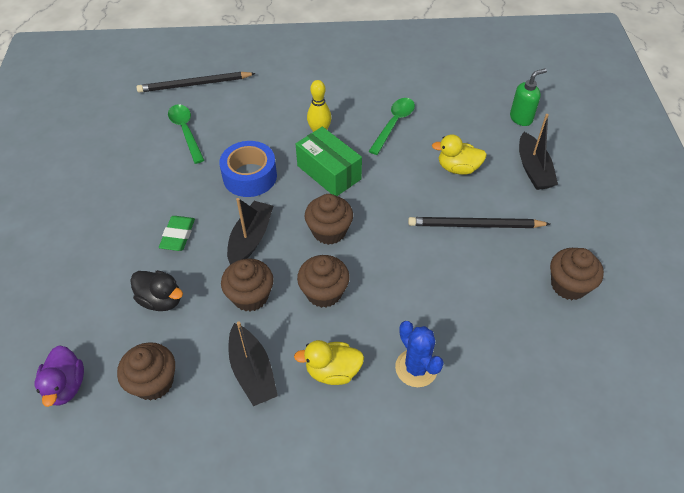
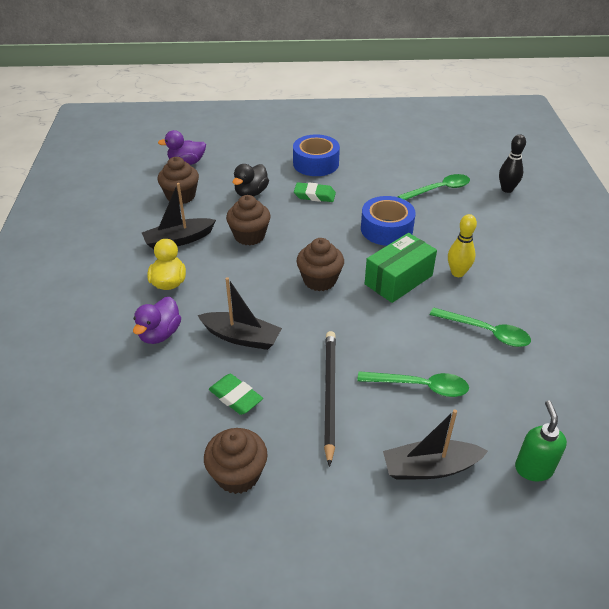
camera: 90 degrees right, 10 degrees down
black pencil [136,72,256,93] -> black bowling pin [499,134,526,193]
black boat [227,198,273,265] -> black boat moved to [197,277,282,350]
brown cupcake [297,255,349,308] -> none
blue cactus [395,321,444,387] -> purple duck [133,297,181,344]
yellow duck [432,134,487,175] -> green spoon [357,371,469,397]
green soap dispenser [510,68,547,126] -> green soap dispenser turned 150 degrees counterclockwise [515,400,567,482]
none -> green eraser [209,374,263,415]
none -> blue tape [293,134,340,176]

